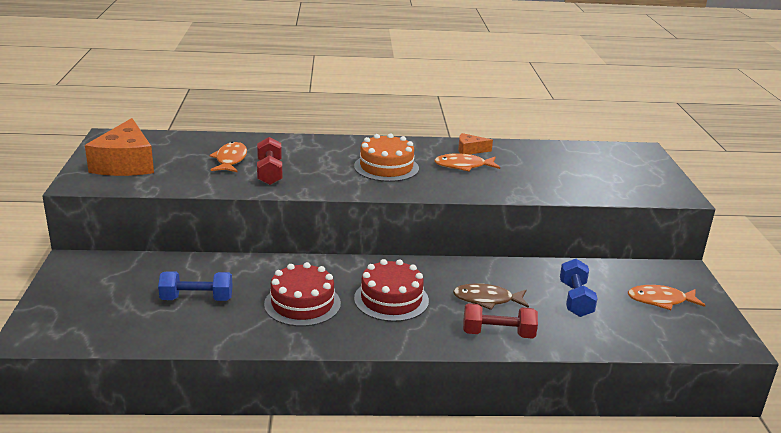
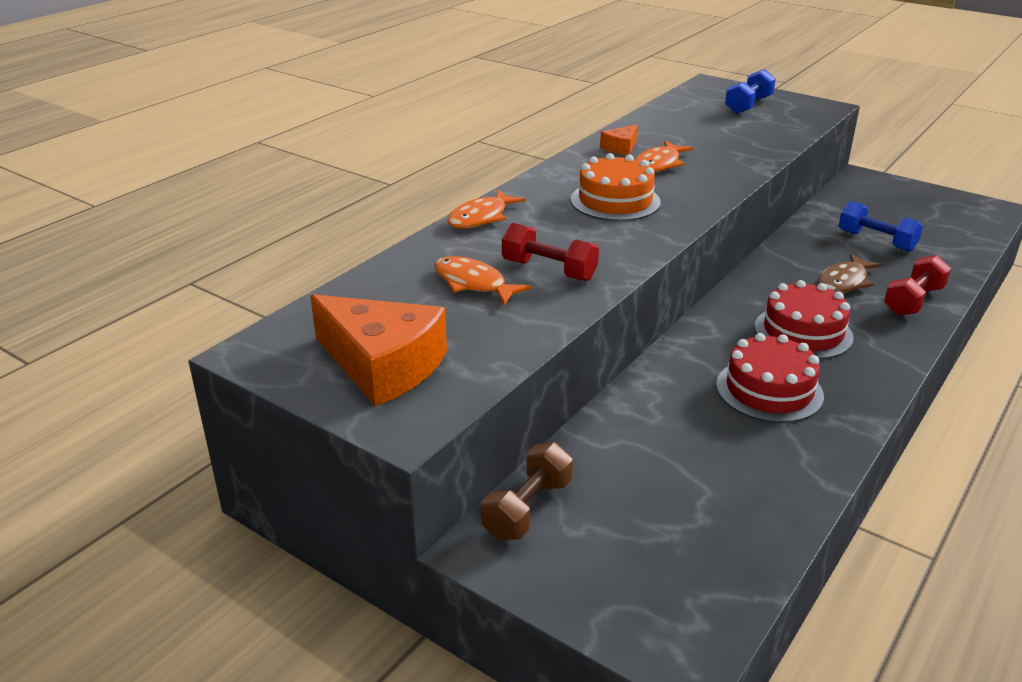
camera: 50 degrees left, 5 degrees up
blue dumbbell [158,271,233,301] -> blue dumbbell moved to [725,69,776,114]
orange fish [628,285,705,310] -> orange fish moved to [447,190,526,228]
none -> brown dumbbell [481,442,573,540]

